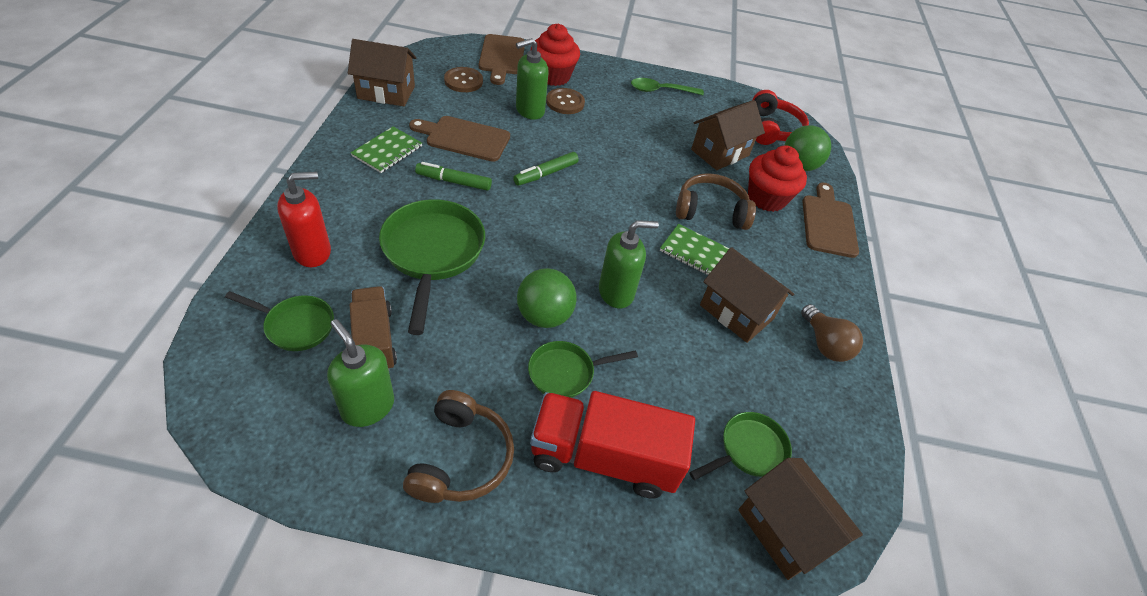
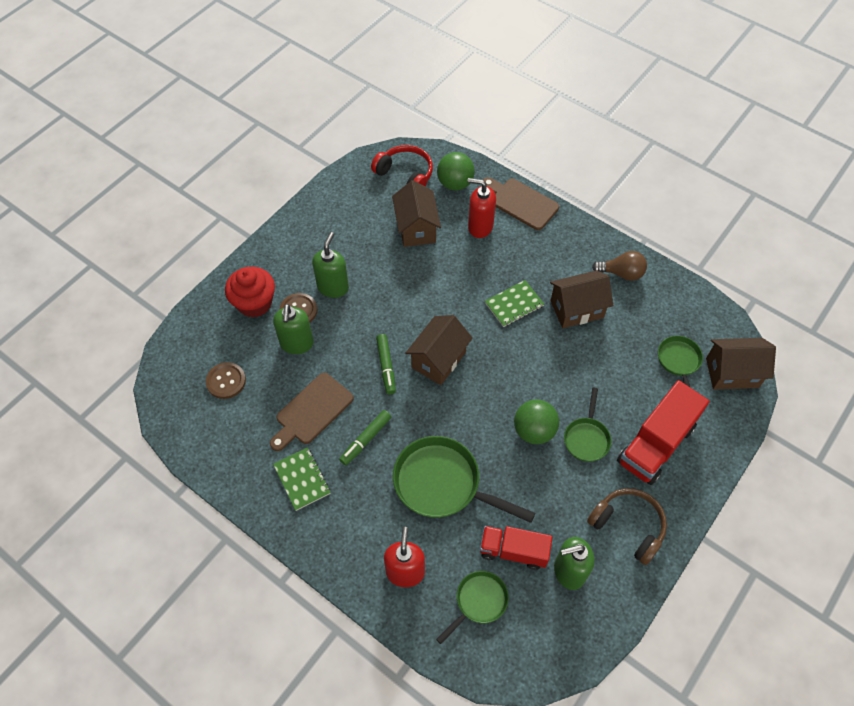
camera: 55 degrees left, 10 degrees up
brown house [348,39,416,106] -> brown house moved to [406,315,473,385]
brown truck [350,286,397,370] -> red truck [480,526,553,570]
brown cutting board [479,34,525,85] -> none
green soap dispenser [599,220,659,308] -> green soap dispenser moved to [312,232,349,298]
green spoon [631,78,704,95] -> none
brown headphones [676,173,756,230] -> none
red cupcake [748,145,807,212] -> red soap dispenser [467,178,496,238]

